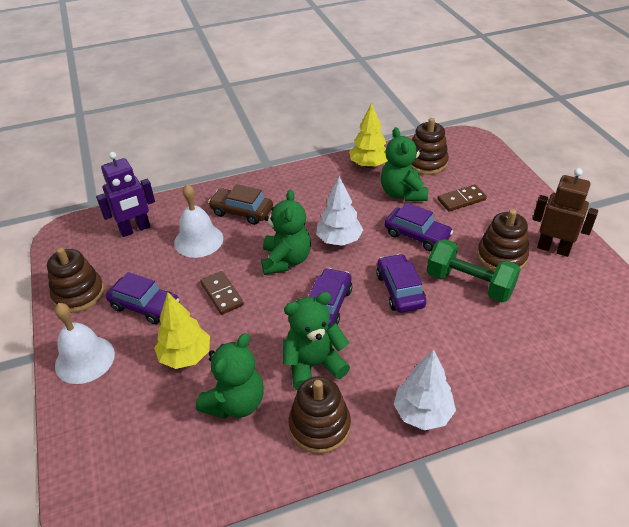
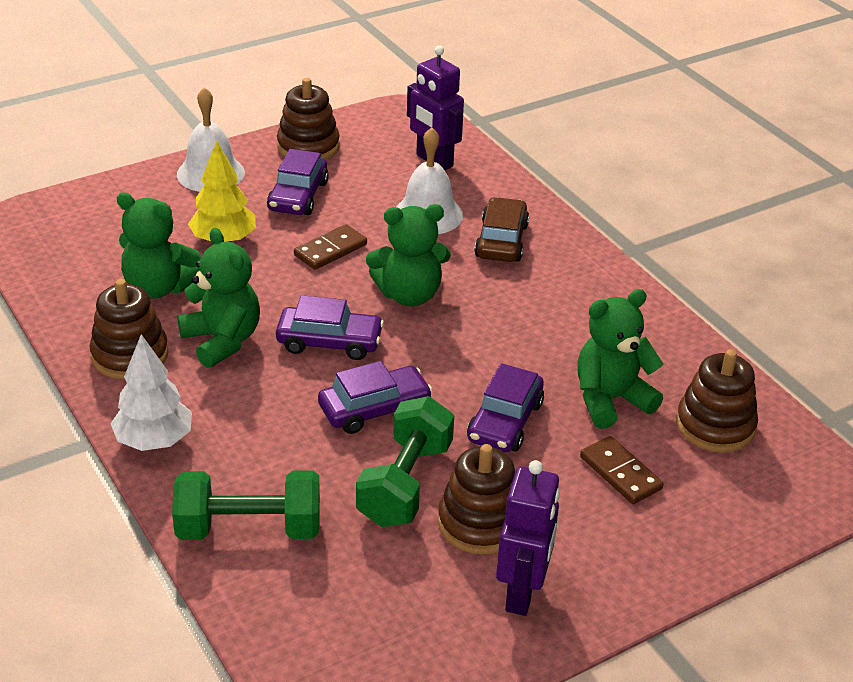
camera: 75 degrees right, 5 degrees down
white tree [316,176,363,246] -> none
yellow tree [349,103,388,168] -> none
brown robot [533,168,598,257] -> purple robot [496,460,560,616]
none -> green dumbbell [172,470,320,540]

